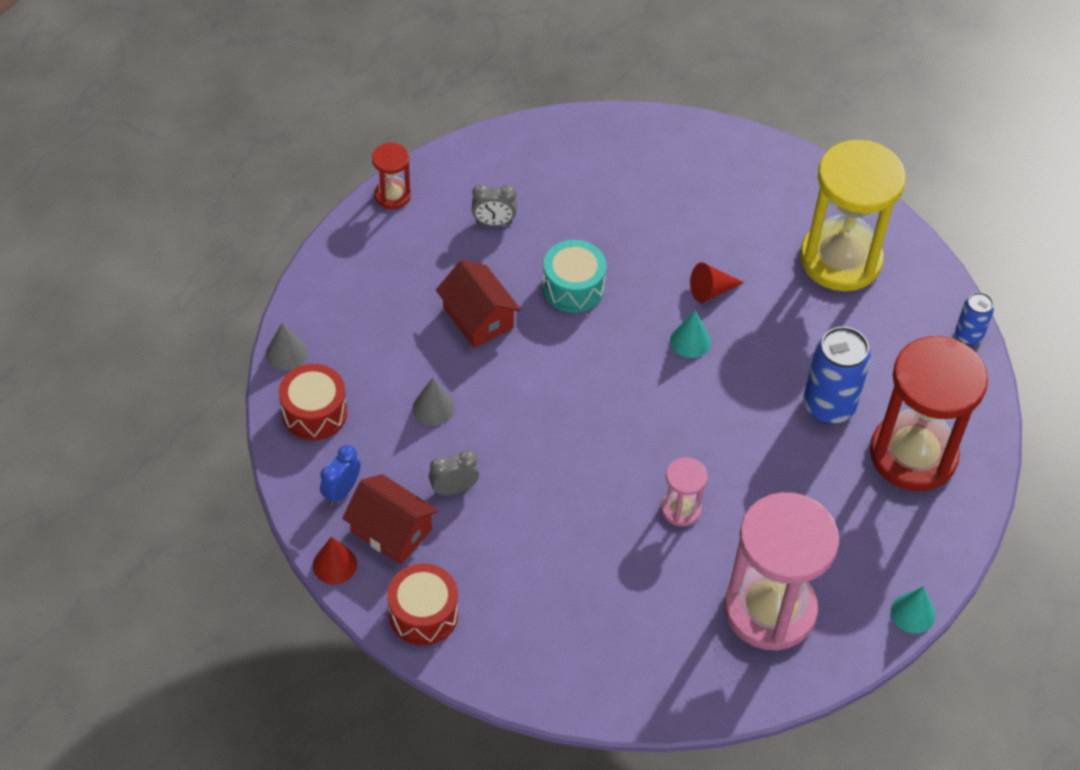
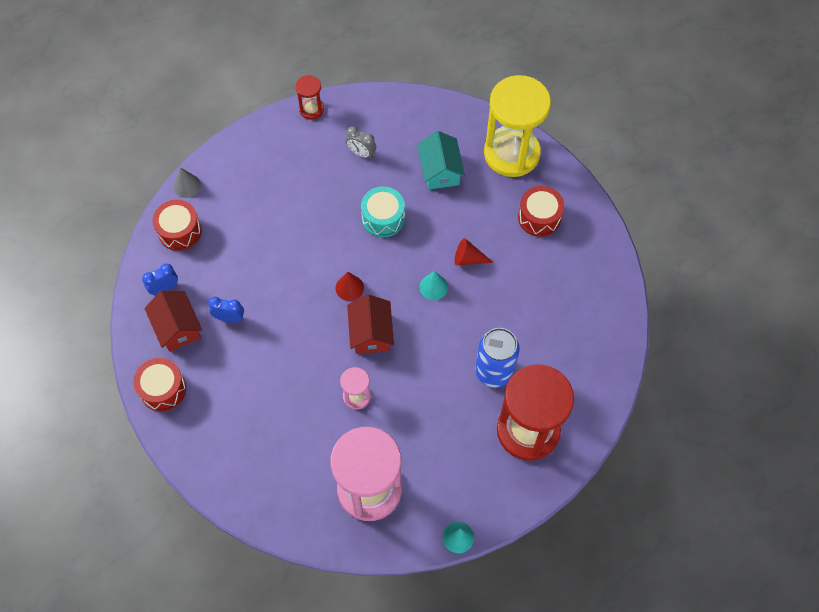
camera: 30 degrees right, 10 degrees up
red cone [313,536,357,584] -> red cone moved to [335,272,364,301]
grey cone [413,377,455,425] -> none
grey clock [429,450,479,495] -> blue clock [208,297,244,323]
red house [436,260,521,348] -> red house moved to [347,295,394,354]
yellow hourglass [800,140,906,291] -> yellow hourglass moved to [484,75,551,177]
blue can [955,292,994,345] -> none
none -> turquoise house [417,131,465,190]
none -> red drum [518,186,564,237]

